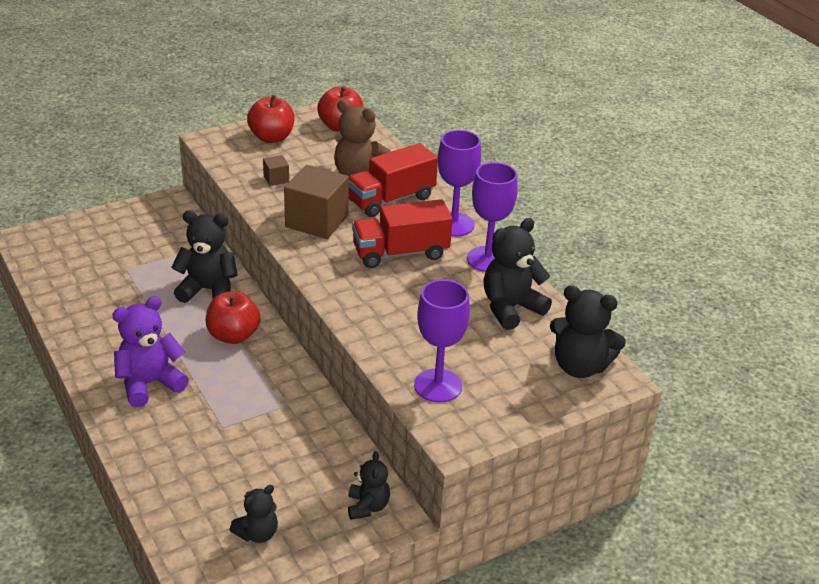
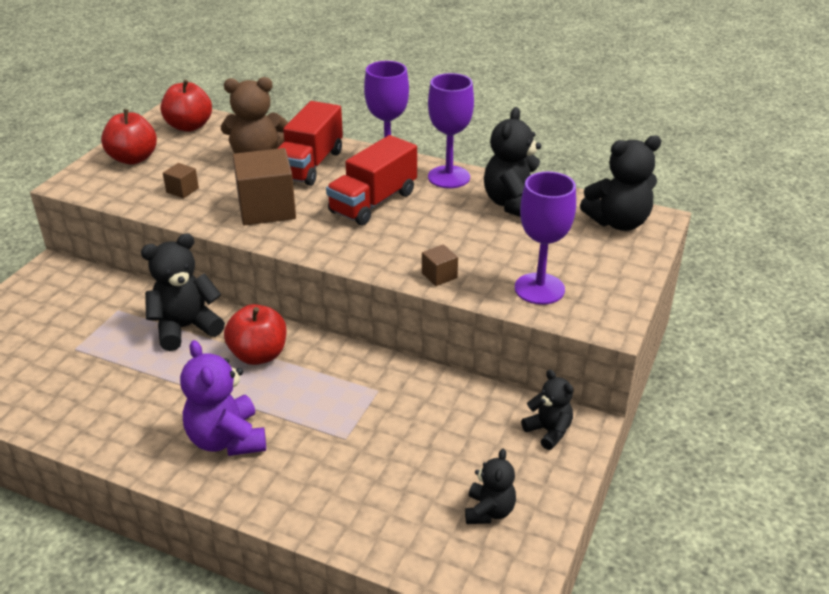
camera: 35 degrees left, 0 degrees up
purple teddy bear [112,296,189,408] -> purple teddy bear turned 45 degrees counterclockwise [180,340,266,456]
none -> brown cube [422,244,458,286]

